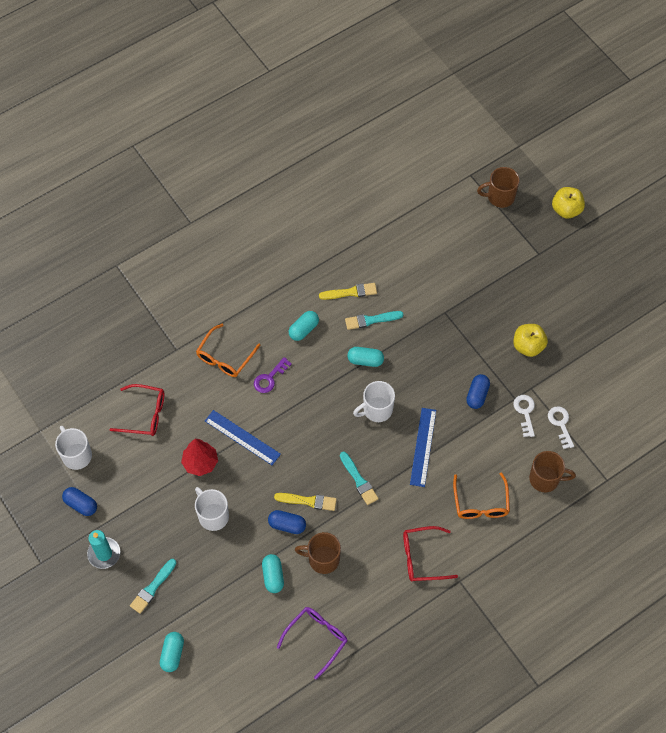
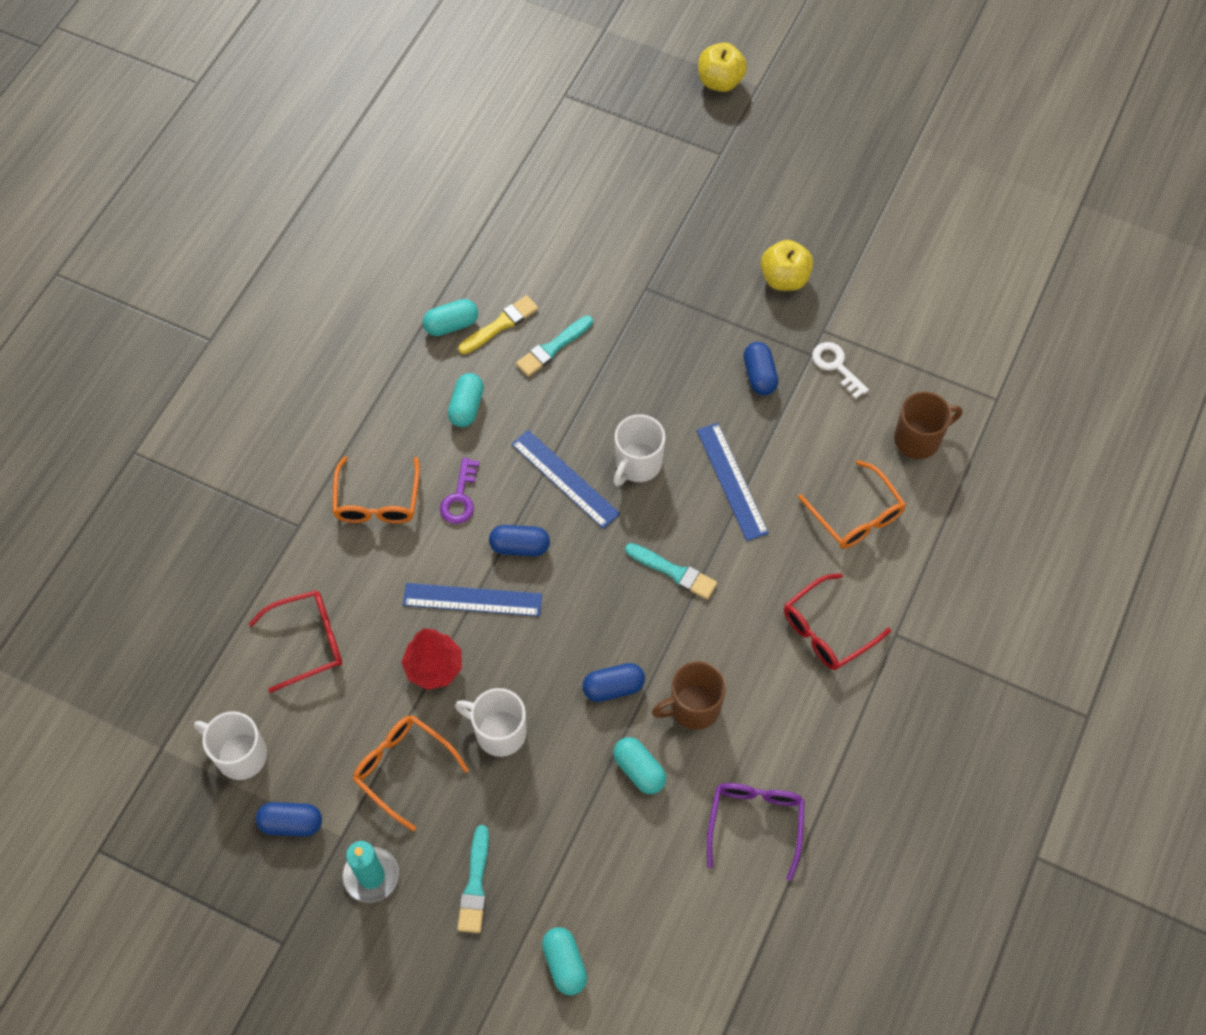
camera: 30 degrees left, 0 degrees up
yellow brush [274,493,337,511] -> none
turquoise capsule [347,347,384,367] -> turquoise capsule moved to [423,299,478,336]
brown mug [477,167,520,208] -> none
white key [548,406,574,449] -> none
none -> orange glasses [353,715,469,831]
none -> blue capsule [489,525,550,556]
none -> blue ruler [511,430,620,529]

